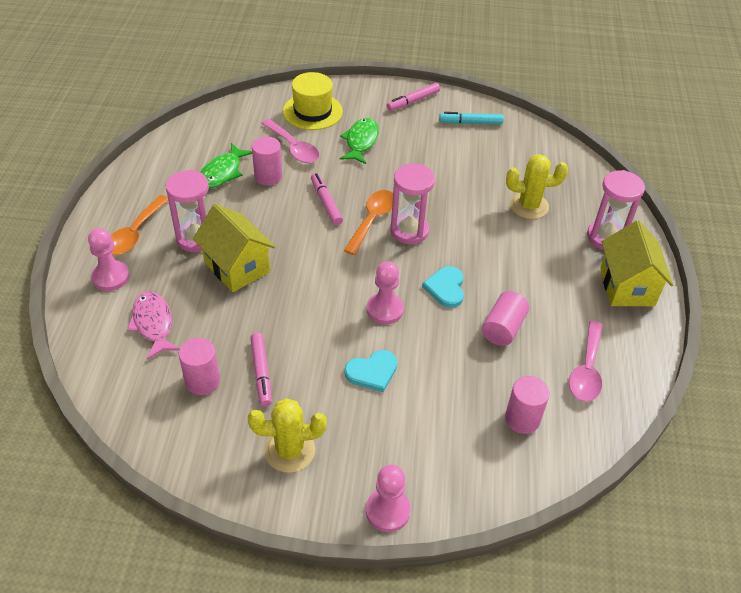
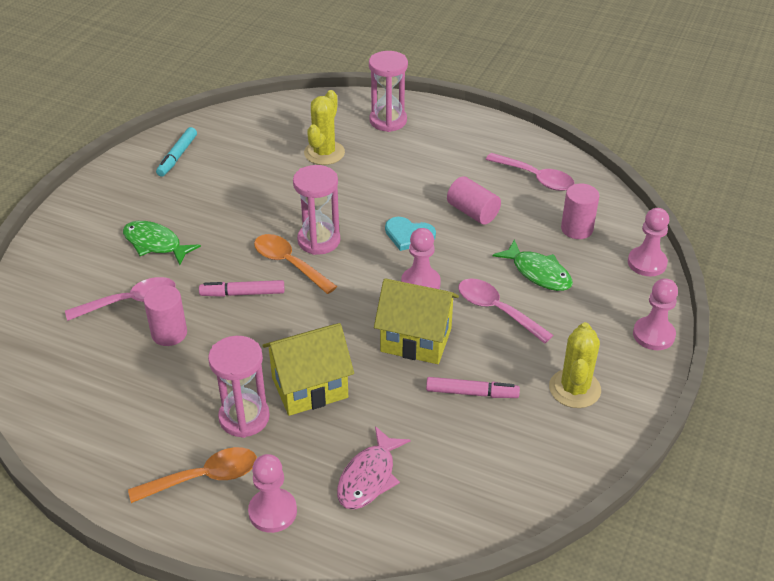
camera: 70 degrees left, 5 degrees down
orange spoon [111,195,168,255] -> orange spoon turned 60 degrees counterclockwise [128,447,257,503]
pink fish [127,291,180,360] -> pink fish turned 60 degrees counterclockwise [337,426,410,510]
pink cylinder [179,338,220,395] -> none
green fish [200,143,252,189] -> green fish moved to [493,239,573,291]
yellow hat [283,72,343,130] -> none
turquoise heart [344,350,398,392] -> pink spoon [458,279,553,344]
pink marker [387,83,440,111] -> none
yellow house [600,220,673,306] -> yellow house moved to [374,278,459,364]
none -> pink pawn [628,208,669,276]

